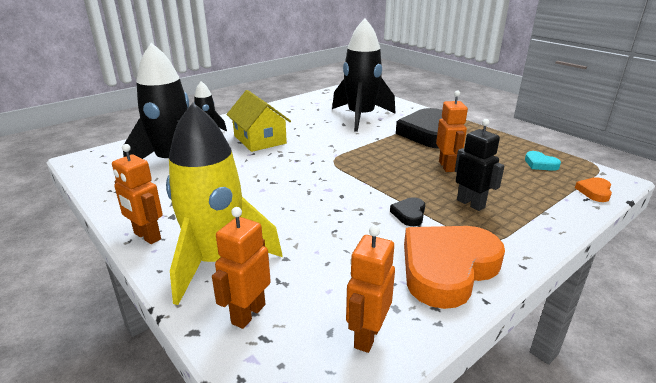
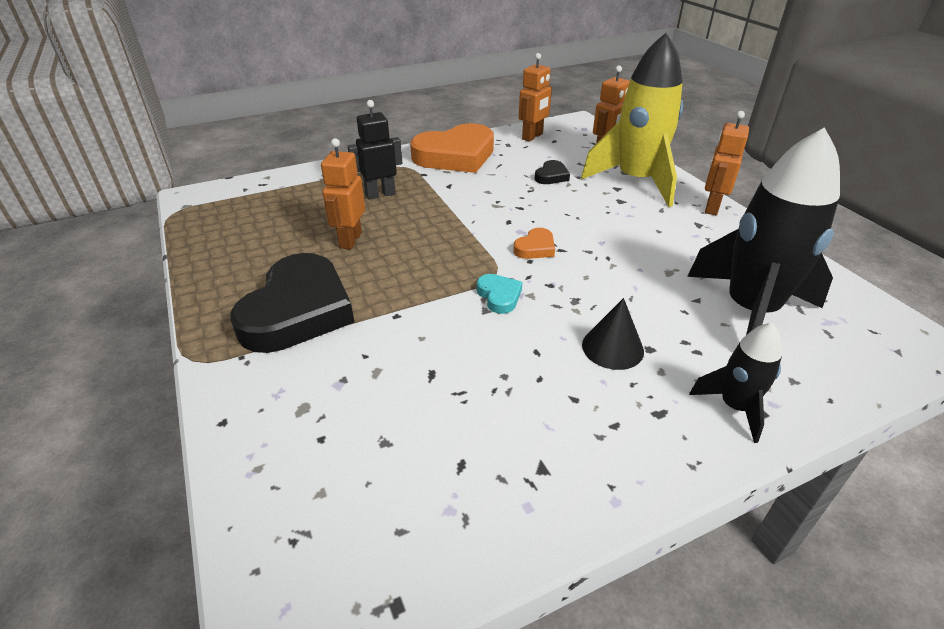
camera: 165 degrees left, 10 degrees up
orange robot [112,144,163,244] -> orange robot turned 120 degrees counterclockwise [705,111,749,215]
yellow house [227,90,291,152] -> black cone [582,298,644,370]
black rocket [332,18,396,132] -> none
black heart [390,197,425,226] -> black heart moved to [535,160,570,184]
black robot [455,119,505,211] -> black robot turned 90 degrees clockwise [347,100,403,199]
turquoise heart [525,151,561,171] -> turquoise heart moved to [477,274,522,314]
orange heart [575,177,612,202] -> orange heart moved to [513,228,555,259]

